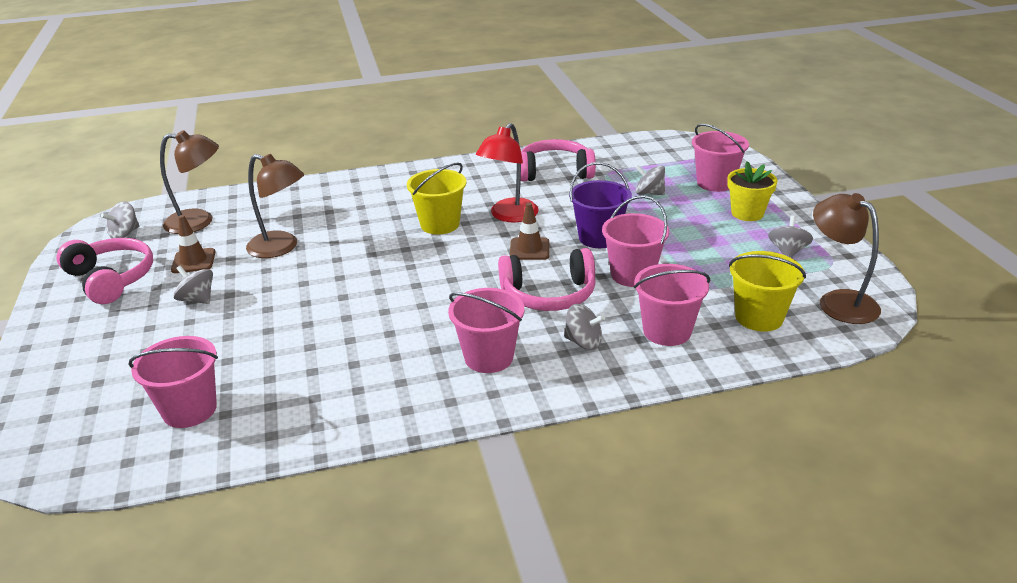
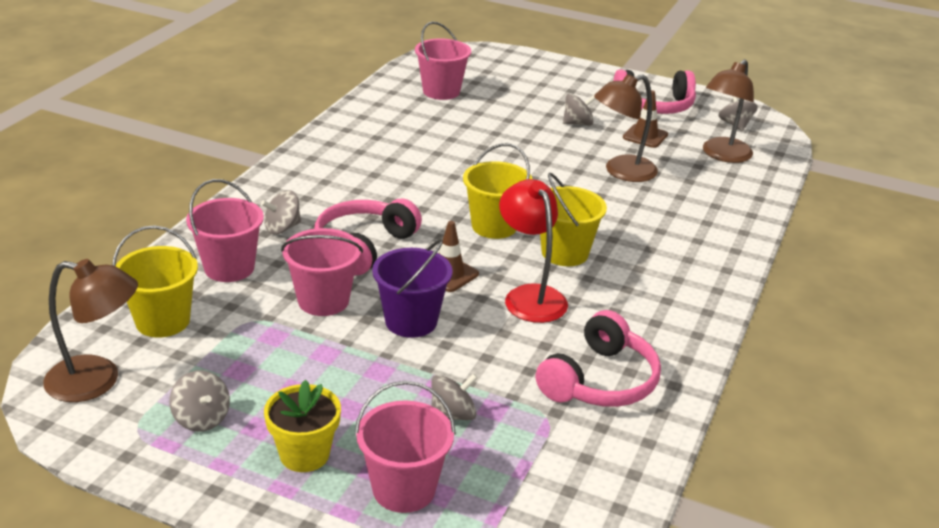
camera: 125 degrees right, 0 degrees up
pink bucket [448,288,524,373] -> none
none -> yellow bucket [463,143,532,239]

